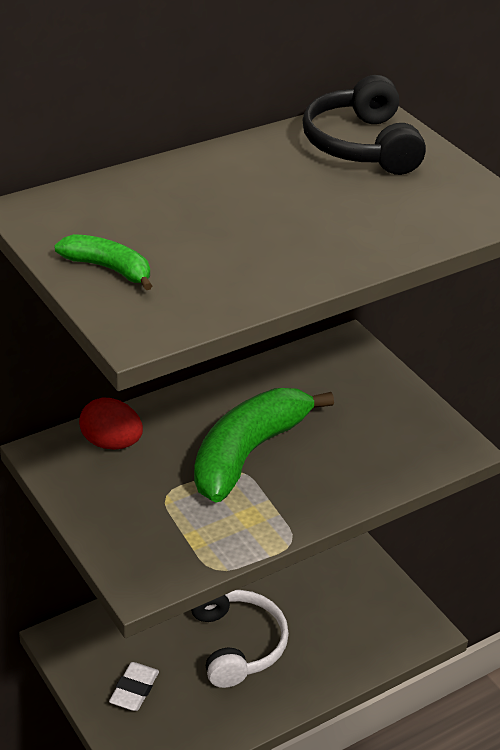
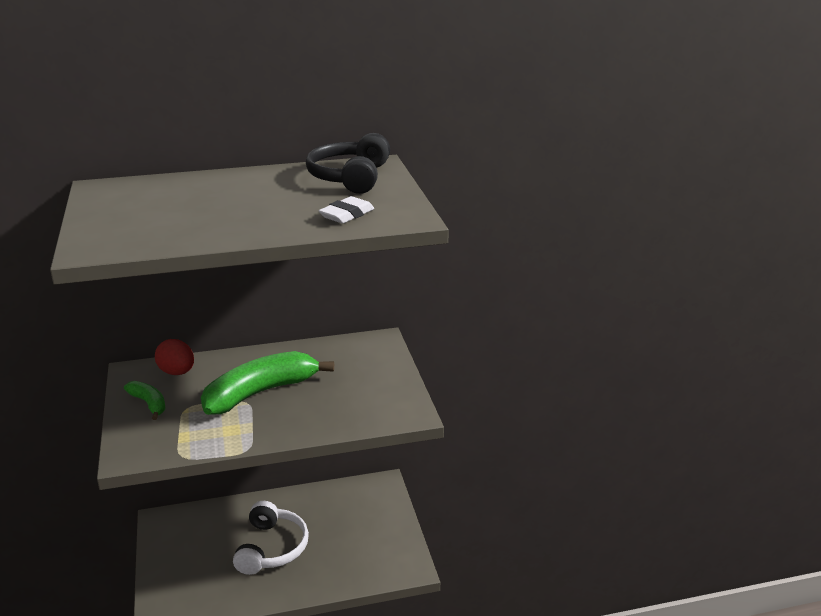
camera: 20 degrees right, 10 degrees down
green banana [54,234,152,290] -> green banana moved to [124,381,166,420]
white eraser [109,662,159,711] -> white eraser moved to [319,196,374,224]

